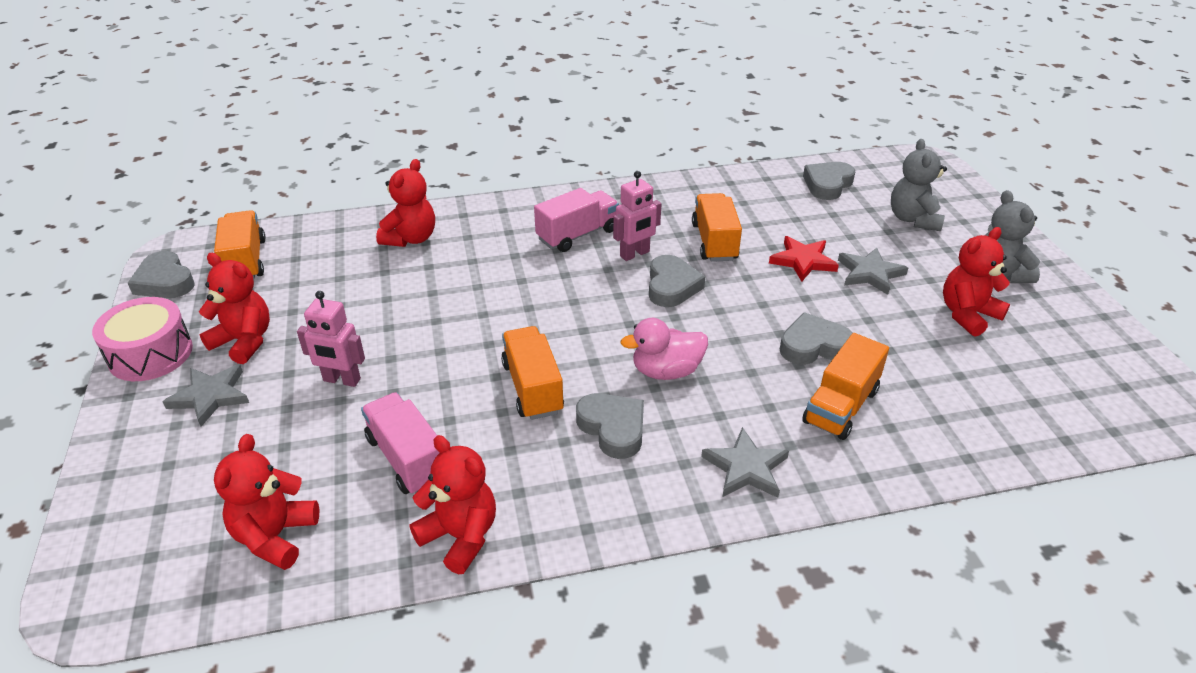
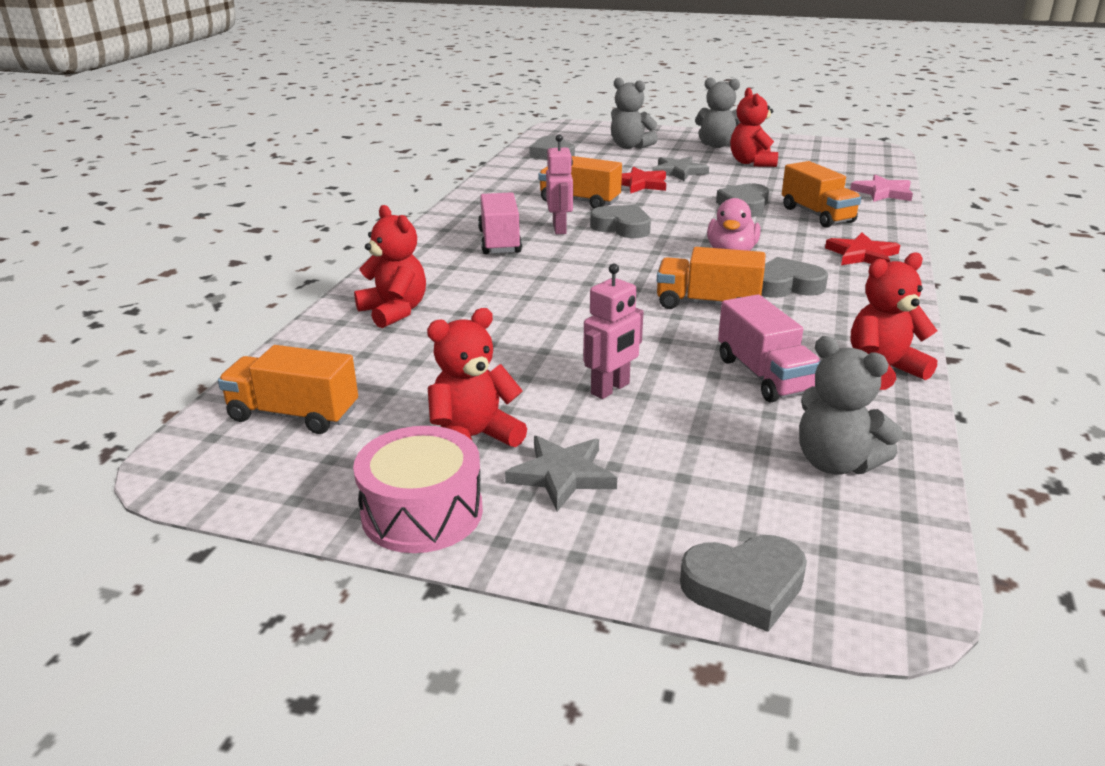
camera: 60 degrees left, 10 degrees down
grey heart [128,251,195,298] -> grey heart moved to [680,535,807,632]
red teddy bear [214,434,319,570] -> grey teddy bear [799,336,903,475]
pink truck [361,392,439,494] -> pink truck turned 105 degrees counterclockwise [718,295,821,402]
grey star [701,427,789,498] -> red star [825,233,900,265]
none -> pink star [850,175,913,202]

